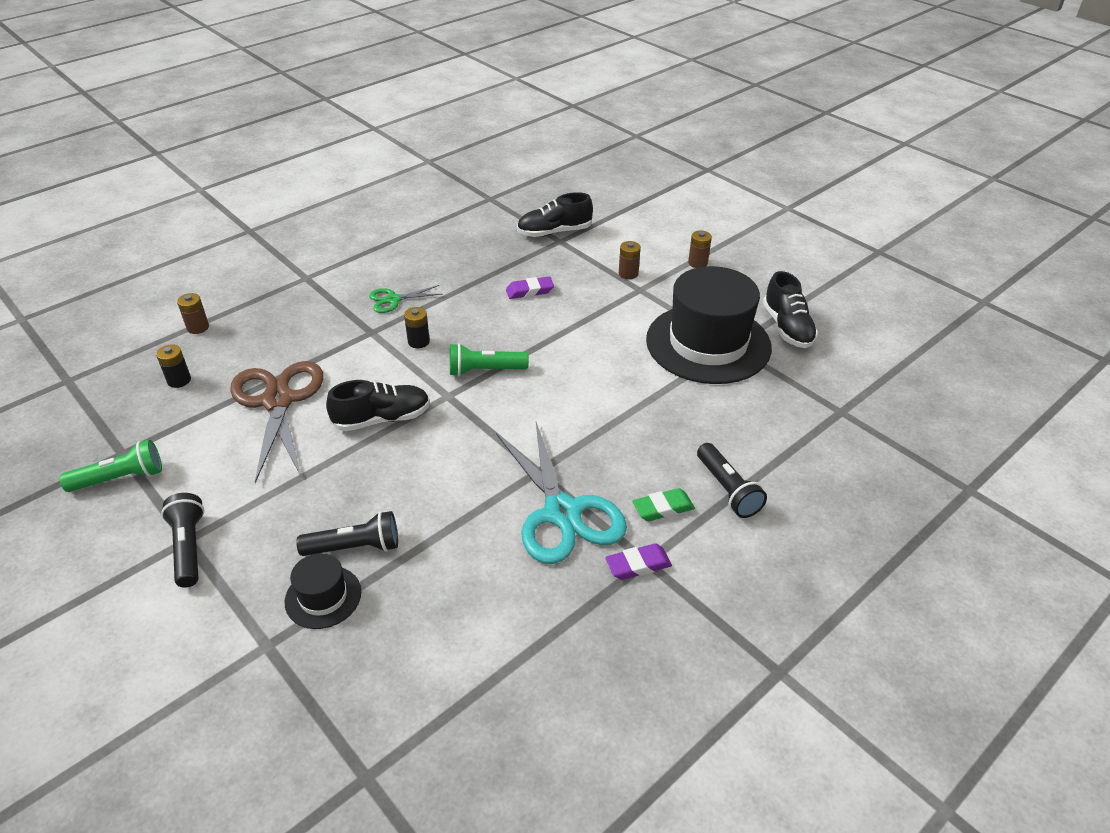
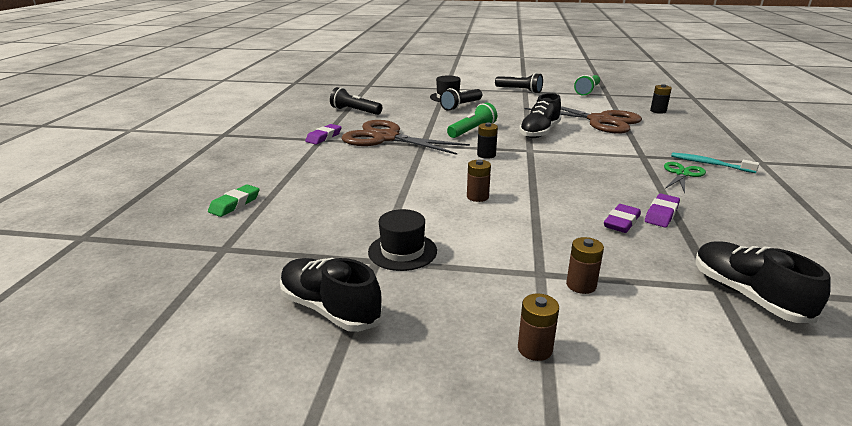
camera: 140 degrees right, 15 degrees down
brown battery [177,293,209,334] -> brown battery moved to [467,160,491,202]
black battery [404,307,430,348] -> black battery moved to [477,123,498,159]
green flashlight [450,343,529,376] -> green flashlight moved to [447,103,497,138]
turquoise scissors [496,422,627,564] -> brown scissors [341,120,470,155]
black shoe [517,192,593,237] -> black shoe turned 60 degrees counterclockwise [696,241,831,323]
green eraser [633,488,695,521] -> green eraser moved to [208,184,260,217]
black hat [646,266,772,384] -> black hat [368,209,437,271], size x0.45
black flashlight [697,443,767,518] -> black flashlight moved to [330,87,382,115]
none -> purple eraser [645,194,680,227]
none -> turquoise toothbrush [671,152,759,173]

